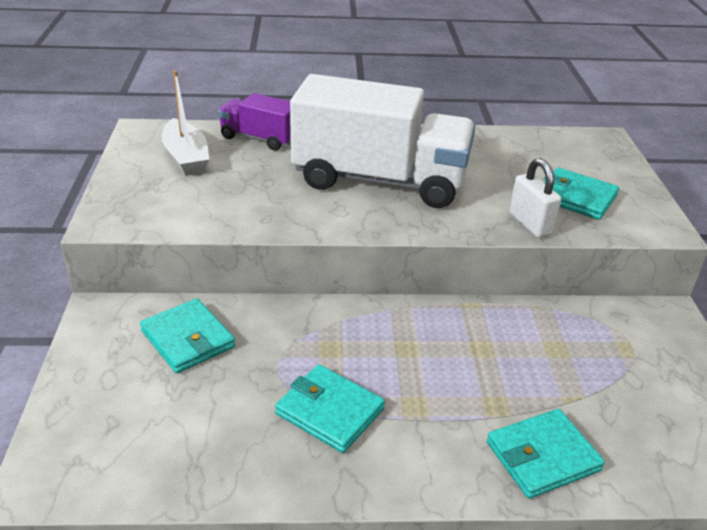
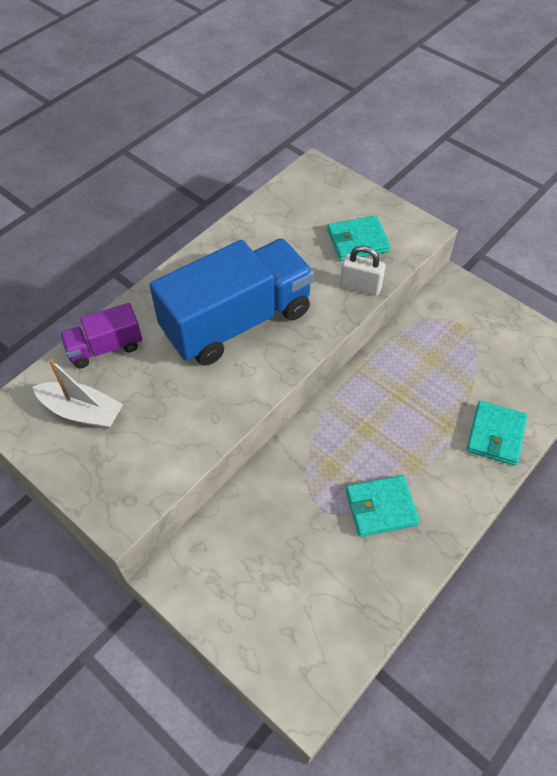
camera: 45 degrees left, 20 degrees up
turquoise wallet [140,298,235,373] -> none
white truck [290,74,475,208] -> blue truck [149,239,314,366]

